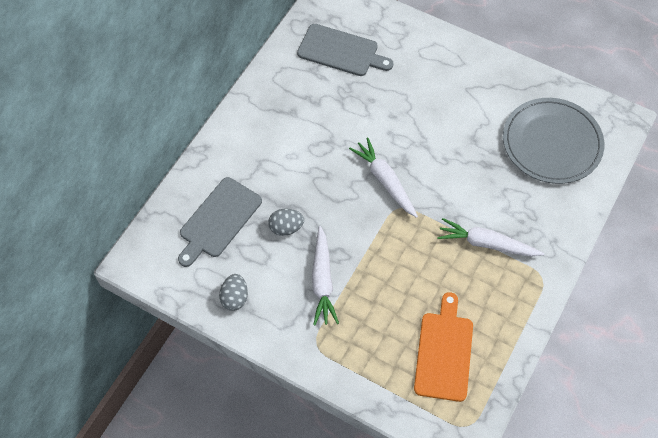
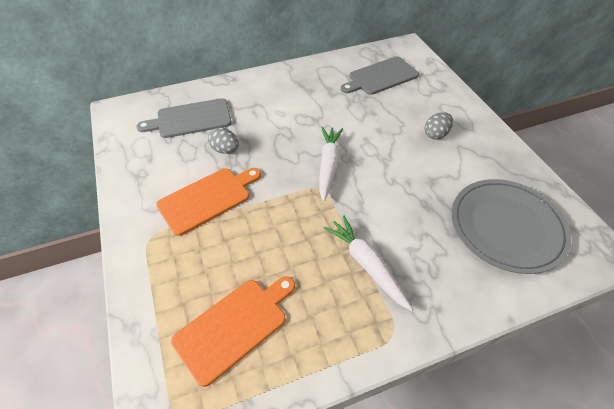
camera: 40 degrees right, 10 degrees down
grey egg [219,274,248,311] -> grey egg moved to [425,112,453,139]
grey cutting board [297,24,393,76] -> grey cutting board turned 90 degrees clockwise [341,56,419,95]
white carrot [312,226,339,325] -> orange cutting board [156,168,261,236]

